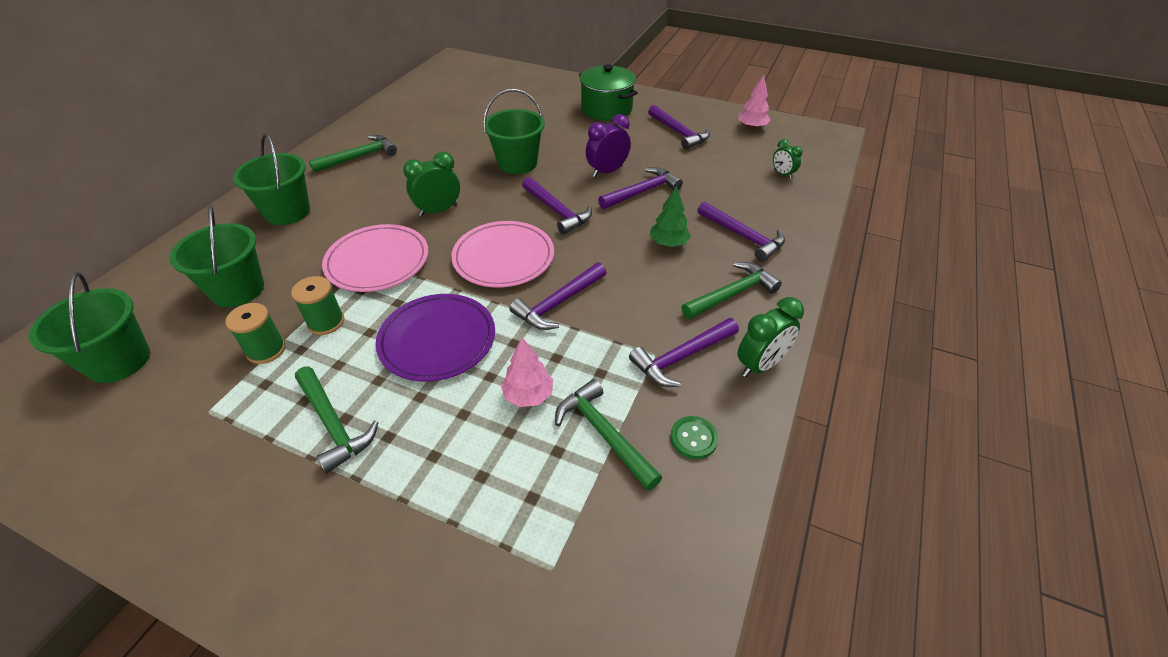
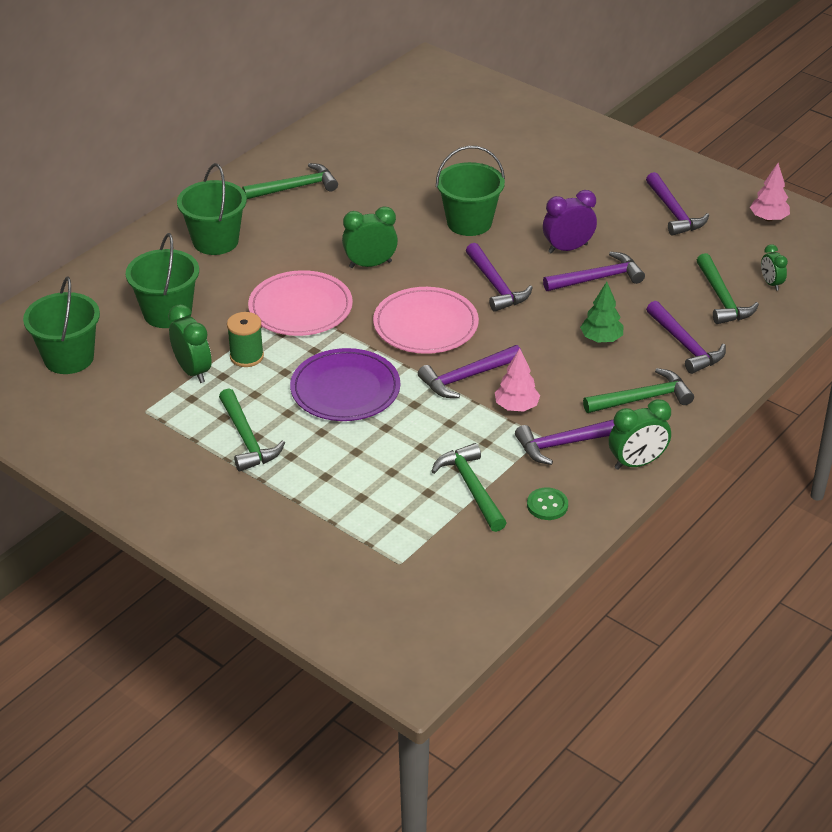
camera: 15 degrees right, 5 degrees down
green spool [225,303,286,364] -> green clock [168,304,212,383]
pink tree [501,337,553,407] -> pink tree moved to [495,348,540,412]
green pot [579,64,638,121] -> none
none -> green hammer [697,253,759,324]

